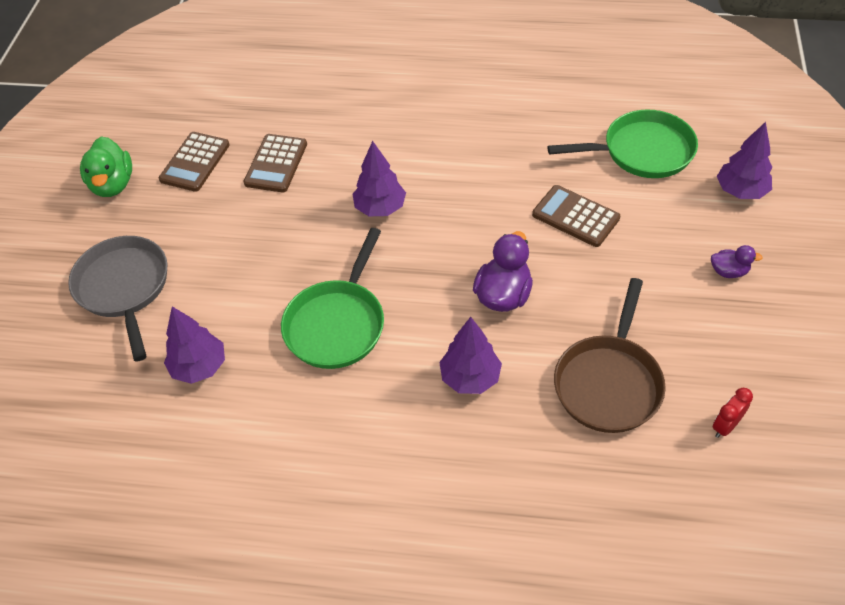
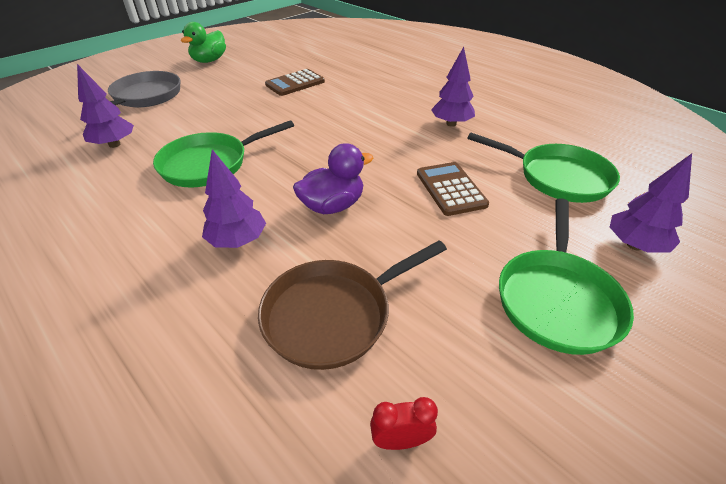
camera: 35 degrees right, 10 degrees down
brown calculator [159,132,230,192] -> none
purple tree [352,141,406,216] -> purple tree moved to [431,47,475,127]
purple duck [711,245,763,278] -> green pan [499,198,634,355]

